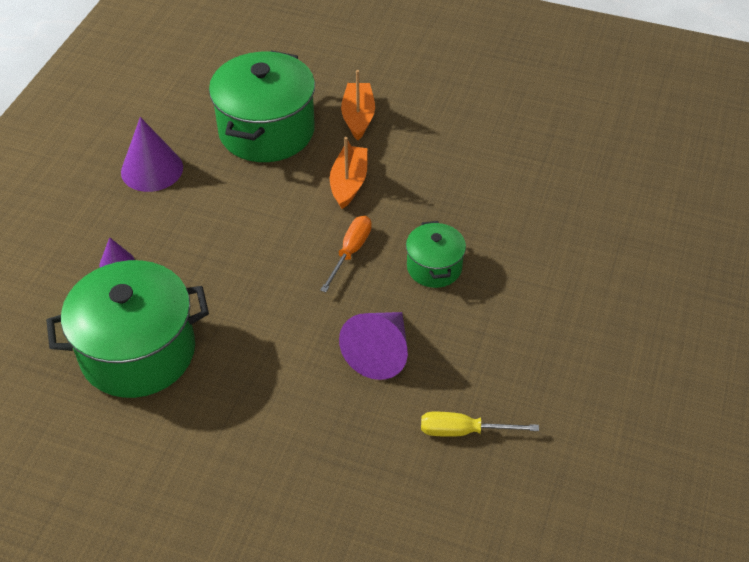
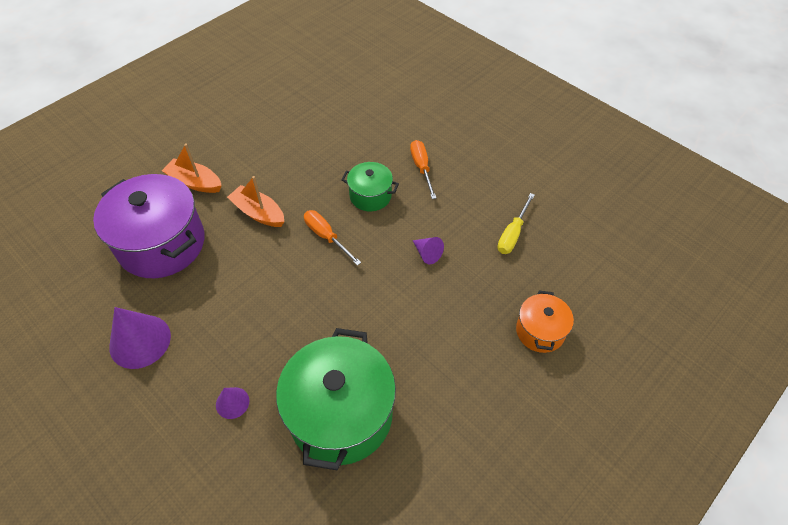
camera: 65 degrees left, 5 degrees up
green pot [209,51,315,162] -> purple pot [93,174,205,278]
purple cone [339,312,408,380] -> purple cone [412,237,444,264], size x0.52
none -> orange screwdriver [410,140,436,199]
none -> orange pot [516,290,574,353]

